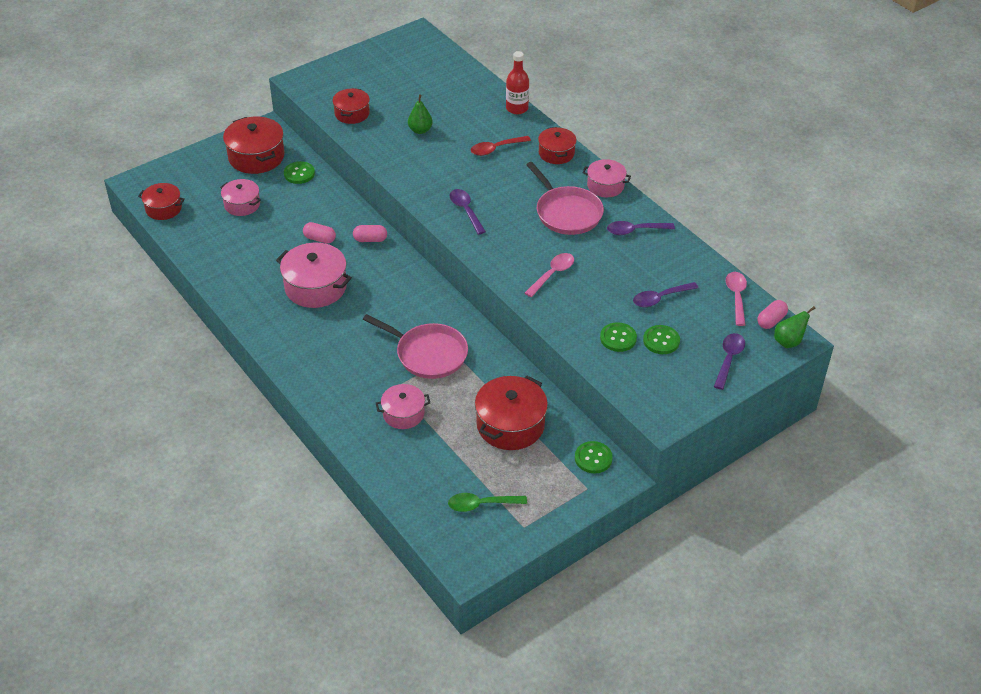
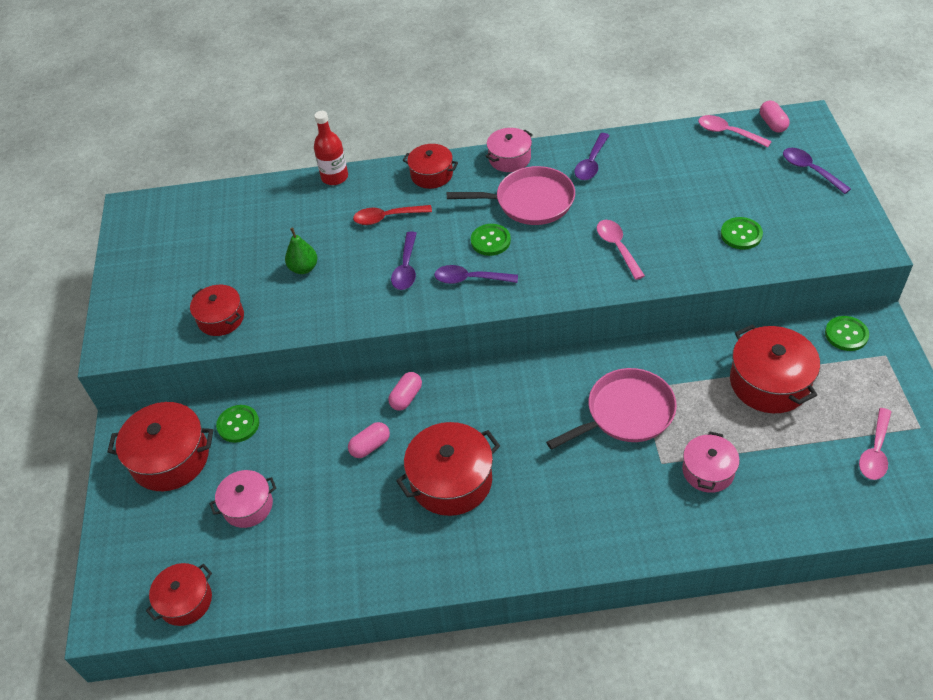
camera: 55 degrees left, 5 degrees up
pink pot [276,243,352,308] -> red pot [396,422,500,516]
green spoon [448,493,527,512] -> pink spoon [859,408,891,480]
red spoon [471,136,531,156] -> red spoon turned 75 degrees clockwise [353,205,432,225]
purple spoon [633,282,698,307] -> purple spoon moved to [391,232,417,290]
green button [643,325,680,354] -> green button moved to [471,224,511,256]
green pear [774,306,816,348] -> none

